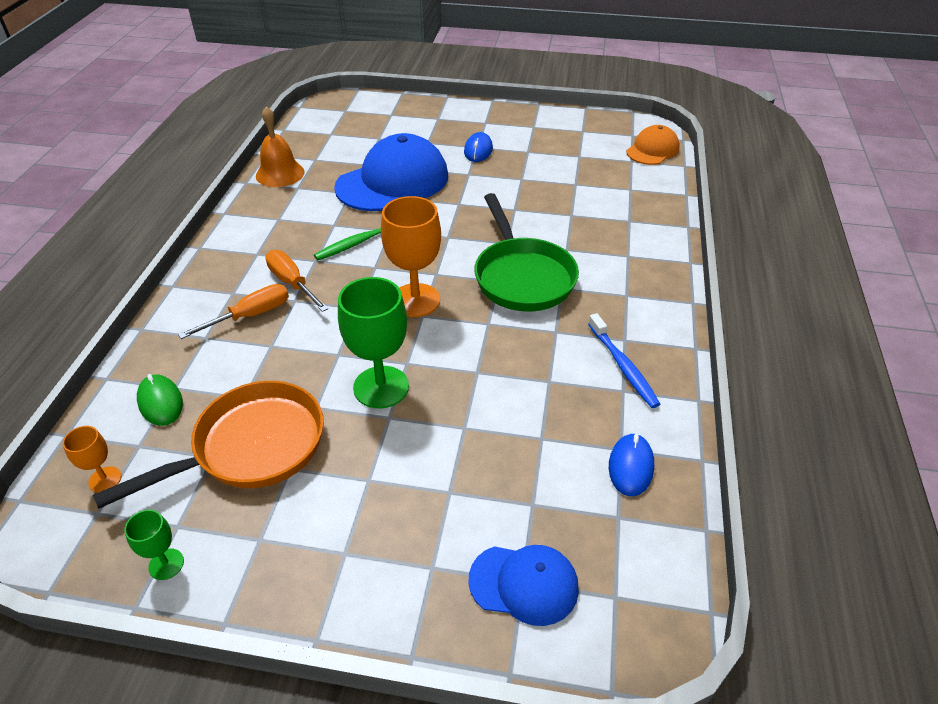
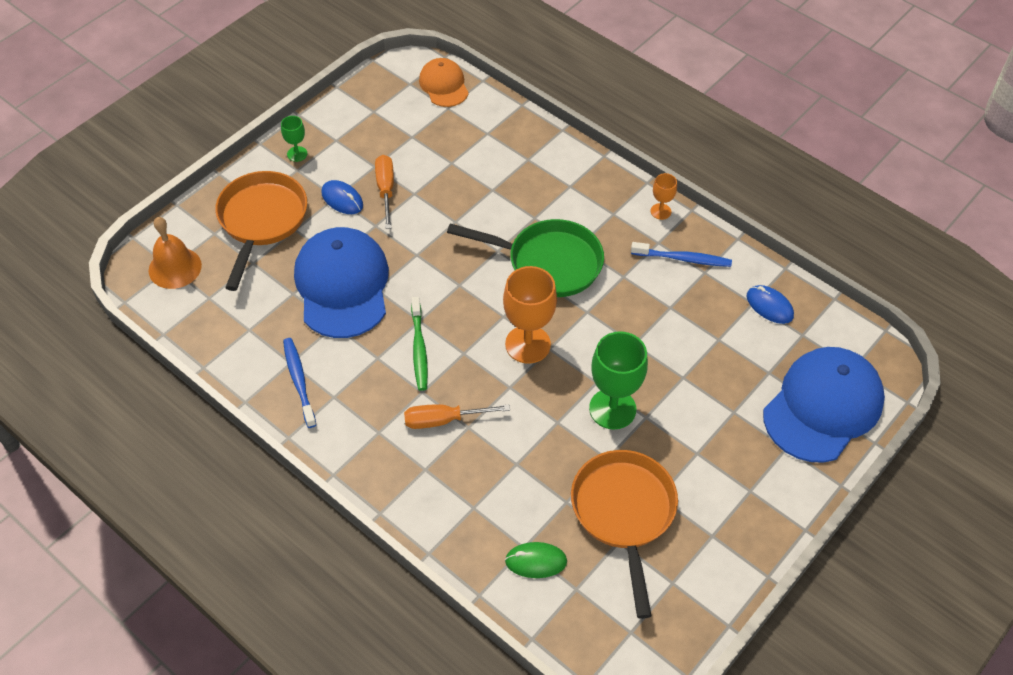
camera: 60 degrees left, 10 degrees up
orange goblet [63,426,121,493] -> orange goblet moved to [651,173,677,220]
green goblet [124,510,184,580] -> green goblet moved to [281,116,307,162]
orange screwdriver [178,284,289,339] -> orange screwdriver moved to [375,155,394,229]
orange bell [256,106,305,187] -> orange bell moved to [149,217,202,289]
blue cap [469,545,579,626] -> blue cap [763,347,885,463], size x1.84
none -> orange pan [215,171,307,291]
none -> blue toothbrush [283,338,316,428]

